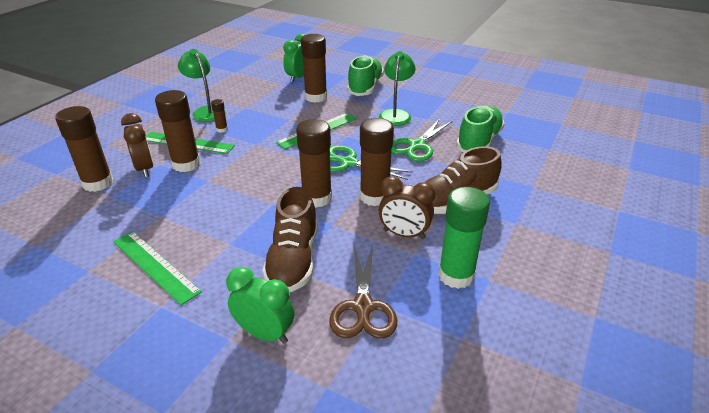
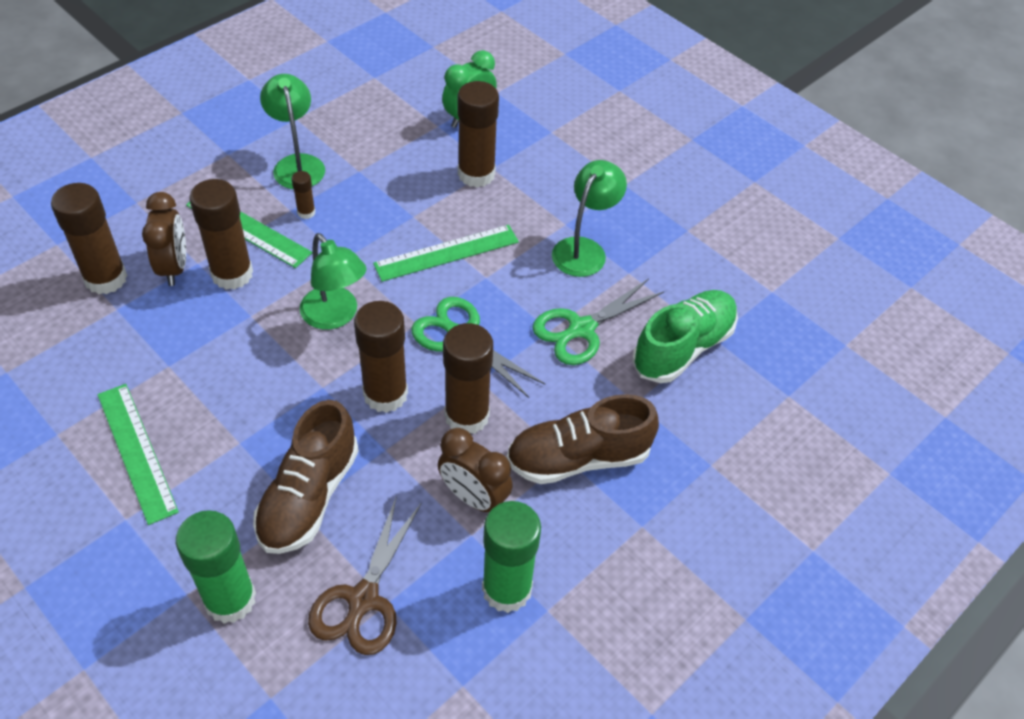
camera: 15 degrees right, 15 degrees up
green clock [226,267,294,344] -> green glue stick [176,510,256,624]
green shoe [347,55,384,96] -> none
none -> green lamp [300,233,367,330]

